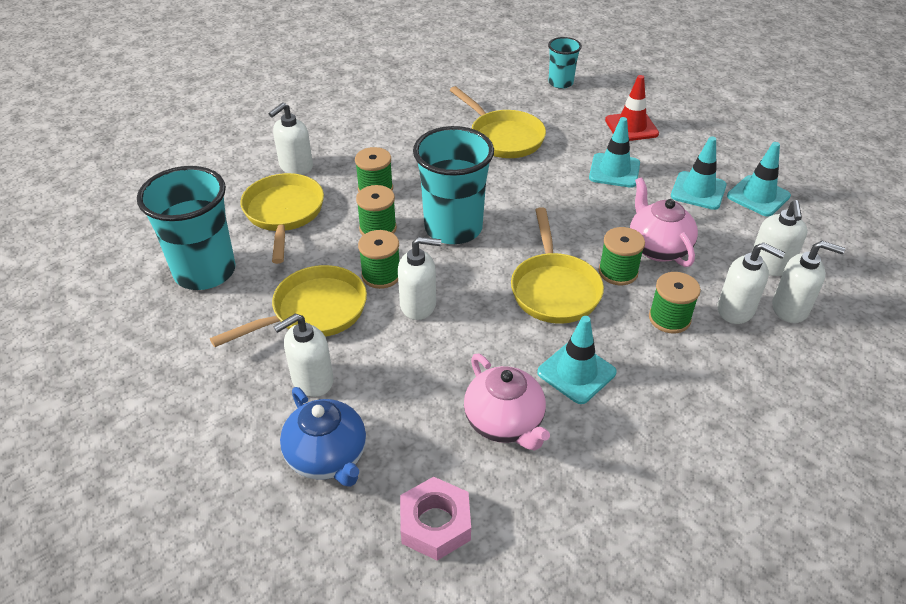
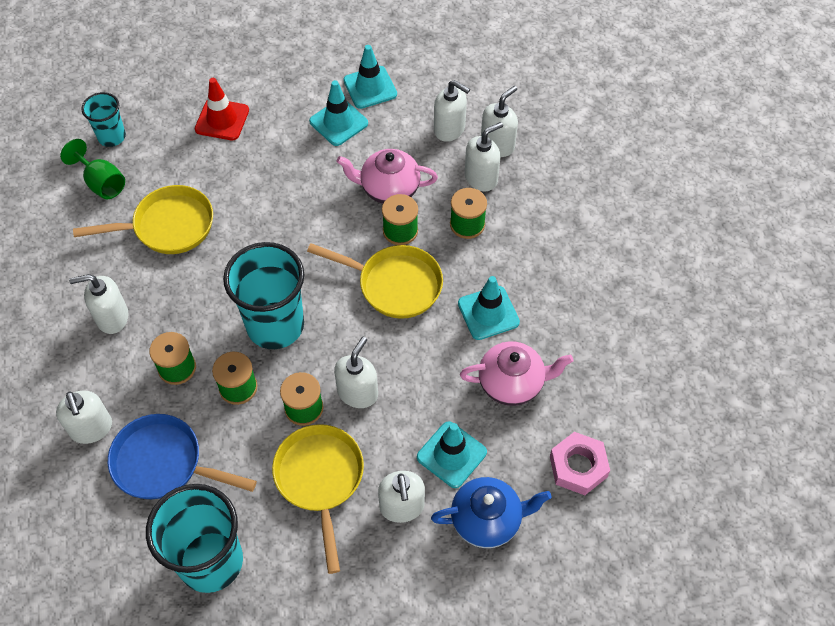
camera: 65 degrees left, 15 degrees up
yellow pan [240,173,324,264] -> blue pan [108,414,257,499]
turquoise traffic cone [589,117,640,188] -> turquoise traffic cone moved to [417,421,487,488]
none -> green goblet [60,139,125,199]
none -> white soap dispenser [69,274,129,334]

